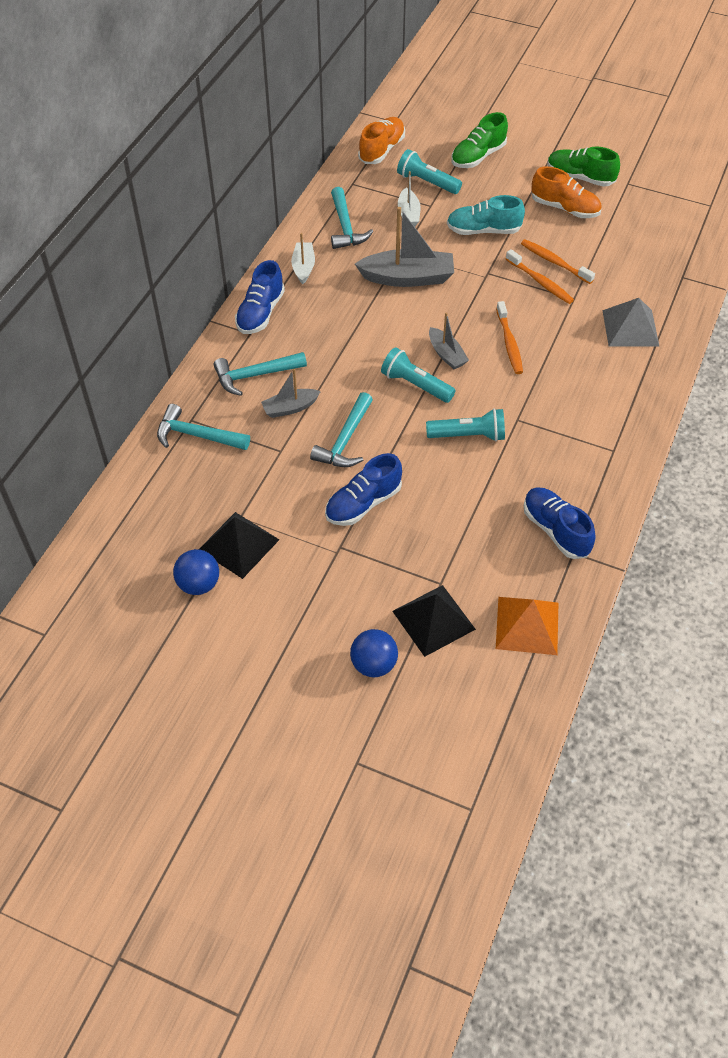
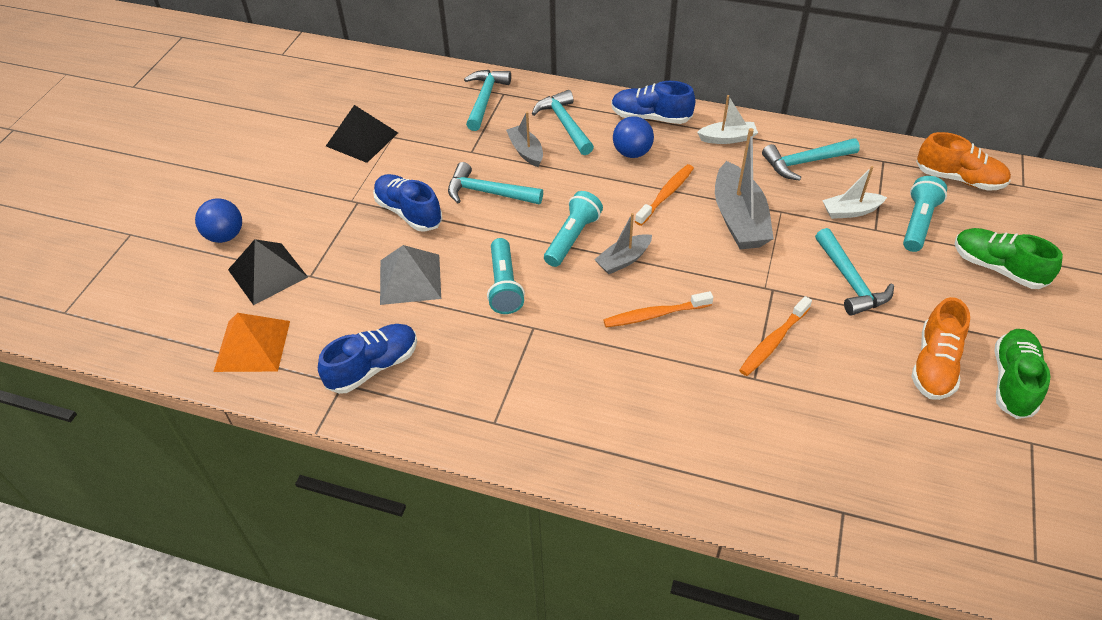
camera: 85 degrees right, 5 degrees down
blue ball [173,549,219,595] -> blue ball moved to [613,116,654,158]
turquoise shoe [447,195,525,235] -> turquoise hammer [815,228,894,316]
orange toothbrush [521,239,595,284] -> orange toothbrush moved to [635,164,694,226]
grey pyramid [602,298,659,347] -> grey pyramid moved to [380,245,441,305]

